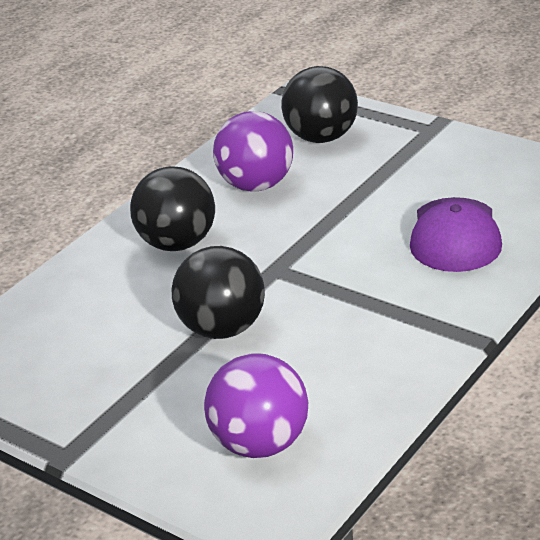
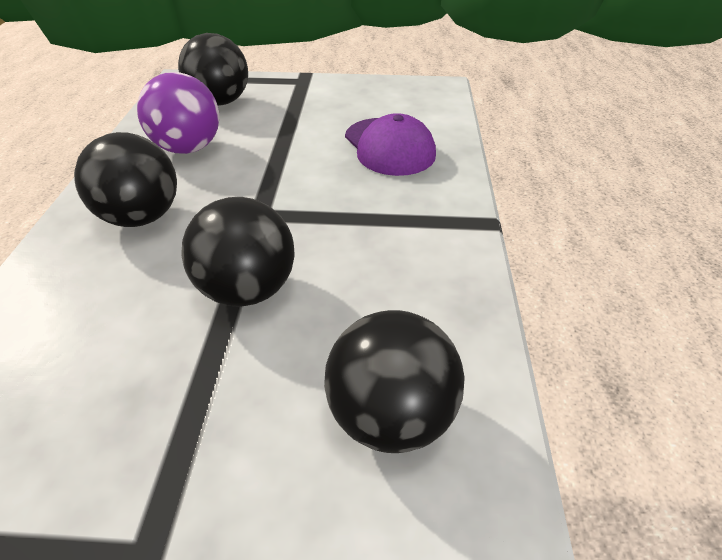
camera: 35 degrees left, 10 degrees up
purple ball [204,354,308,458] -> black ball [324,310,465,453]

